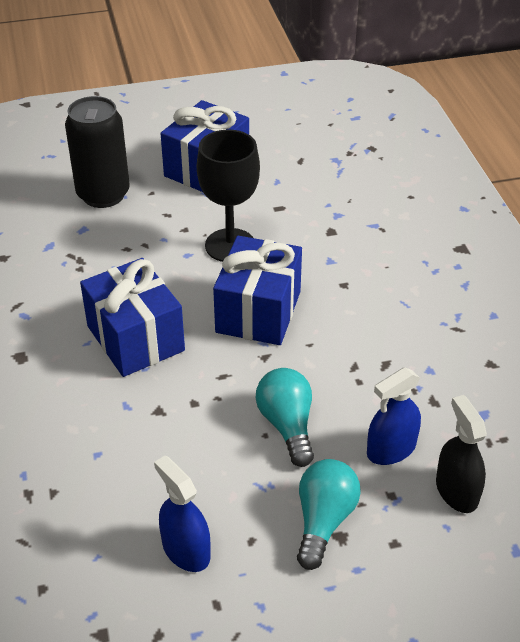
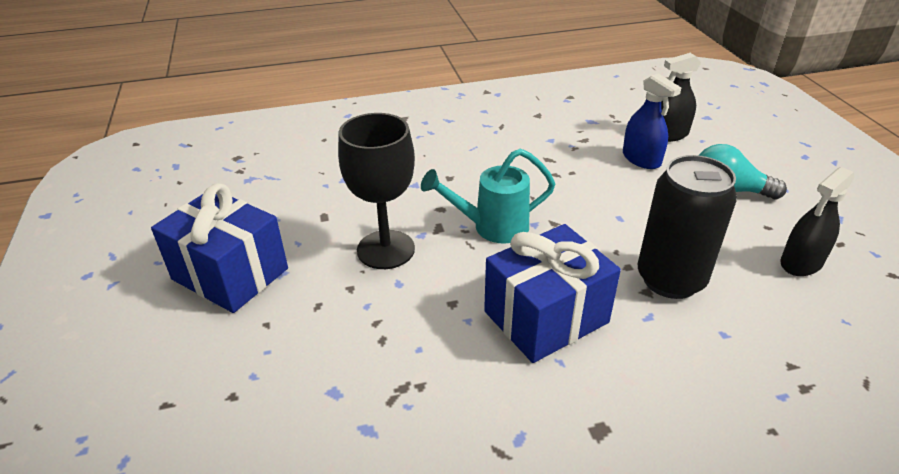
camera: 90 degrees left, 5 degrees down
black can [65,96,130,208] -> black can moved to [638,155,737,299]
blue spray bottle [154,456,211,572] -> black spray bottle [780,167,855,276]
blue gift [213,236,302,345] -> turquoise watering can [421,149,555,244]
turquoise light bulb [256,368,314,467] -> none

